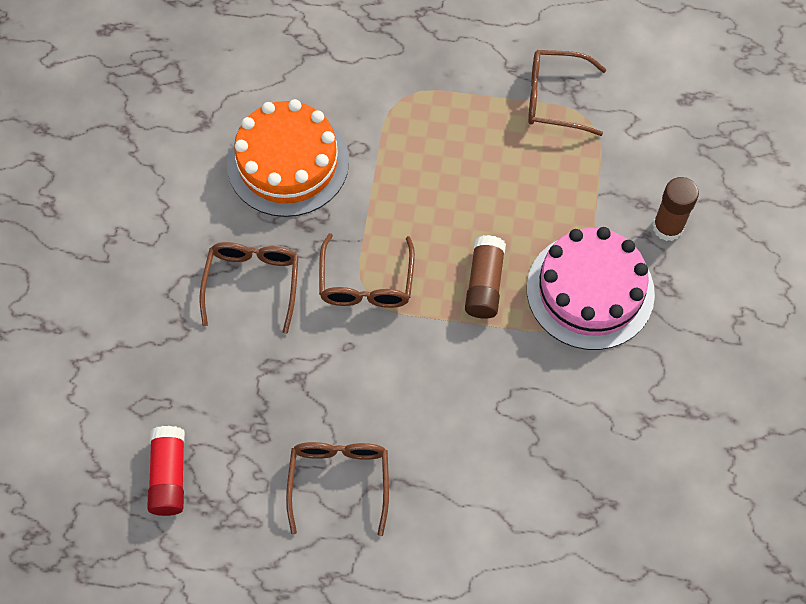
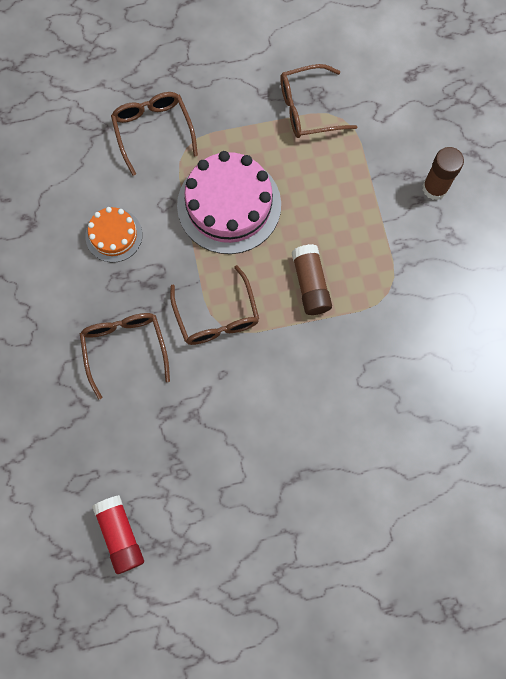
camera: 20 degrees left, 10 degrees up
orange cake [227,99,349,217] -> orange cake [85,207,143,262], size x0.54
brown glasses [286,442,389,536] -> brown glasses moved to [111,92,198,176]
pink cake [527,227,655,350] -> pink cake moved to [177,151,281,254]

